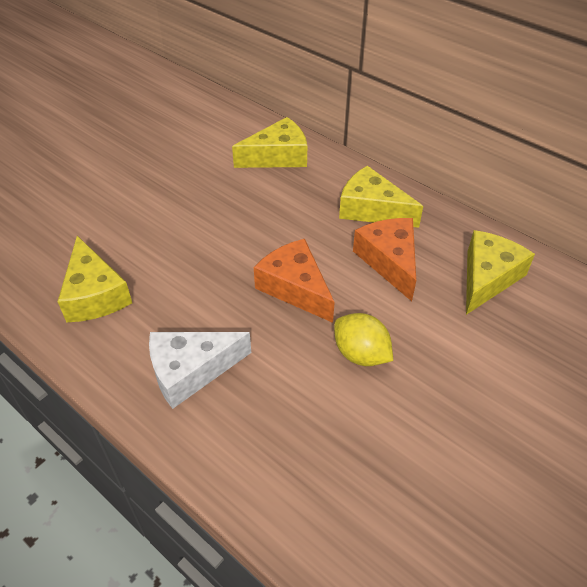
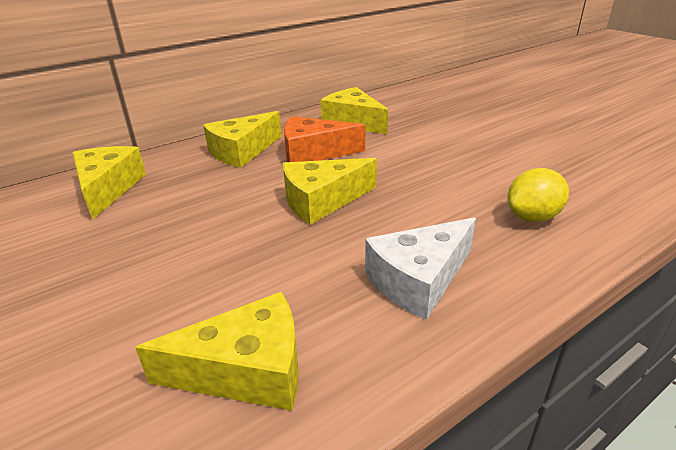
camera: 75 degrees left, 15 degrees down
white cheese [149,332,251,409] -> white cheese turned 60 degrees clockwise [365,217,476,320]
orange cheese [254,239,335,323] -> yellow cheese [283,158,377,225]
yellow lemon [334,313,393,366] -> yellow lemon moved to [507,168,569,222]

